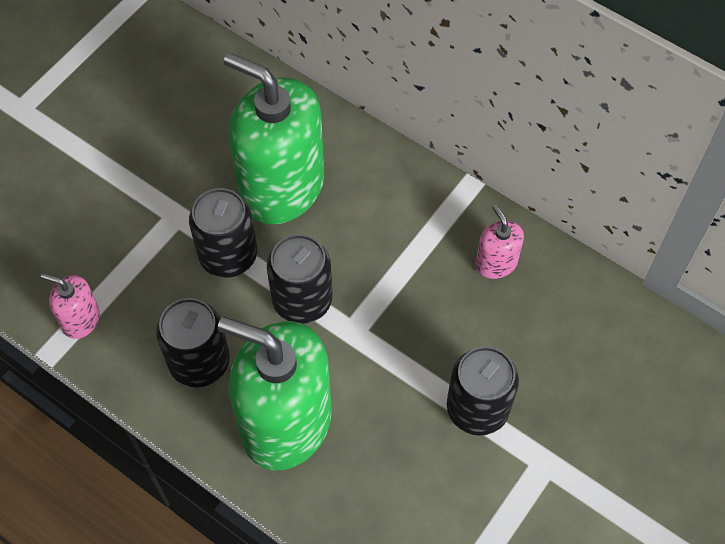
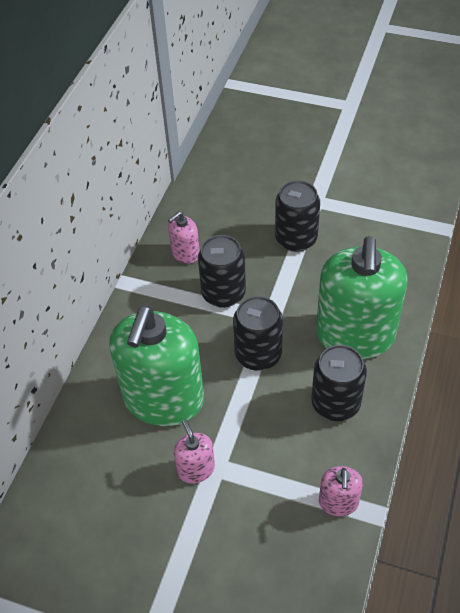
camera: 105 degrees left, 10 degrees down
black can [189,188,257,278] -> black can moved to [198,235,246,308]
none -> pink soap dispenser [174,419,215,484]

